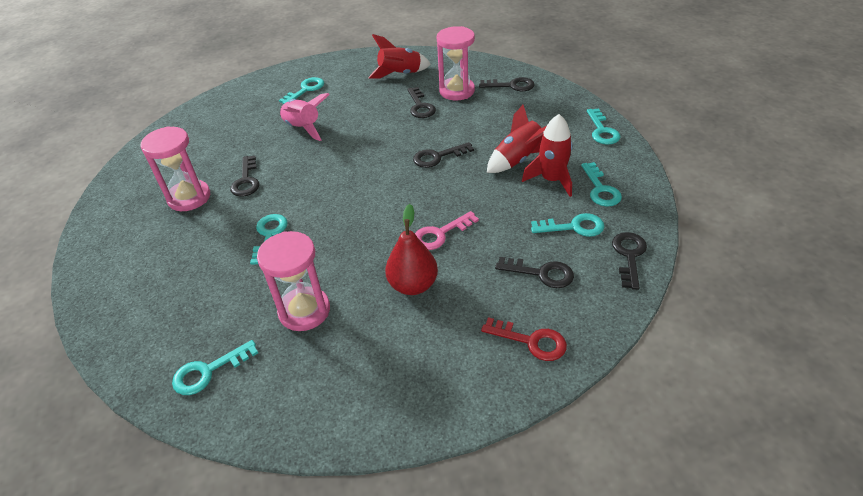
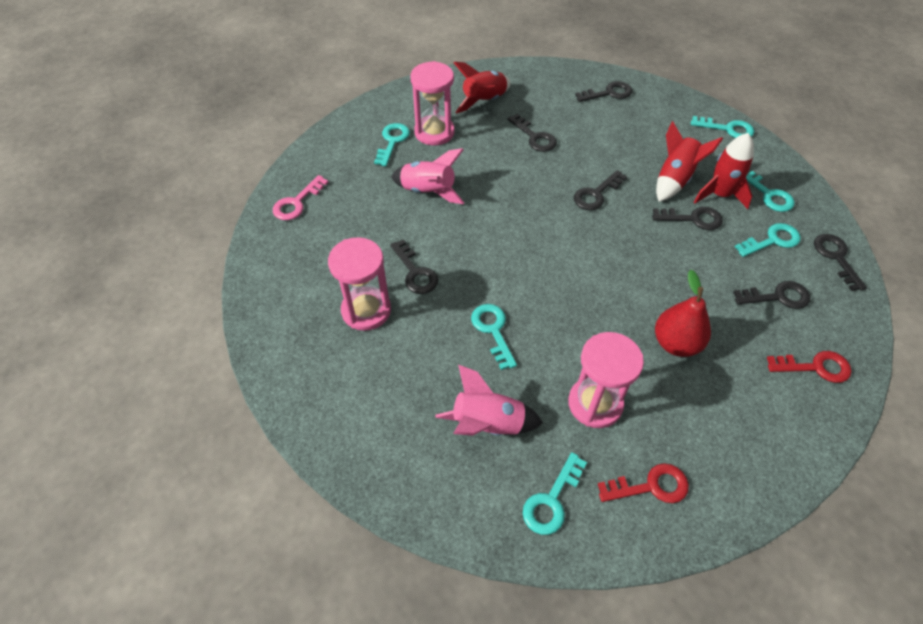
camera: 25 degrees left, 10 degrees up
pink key [415,211,479,250] -> pink key moved to [273,175,329,220]
pink hourglass [437,26,475,100] -> pink hourglass moved to [410,61,455,146]
turquoise key [587,108,620,145] -> turquoise key turned 45 degrees counterclockwise [691,116,754,138]
none -> pink rocket [435,365,543,436]
none -> red key [598,463,689,503]
none -> black key [652,207,723,230]

